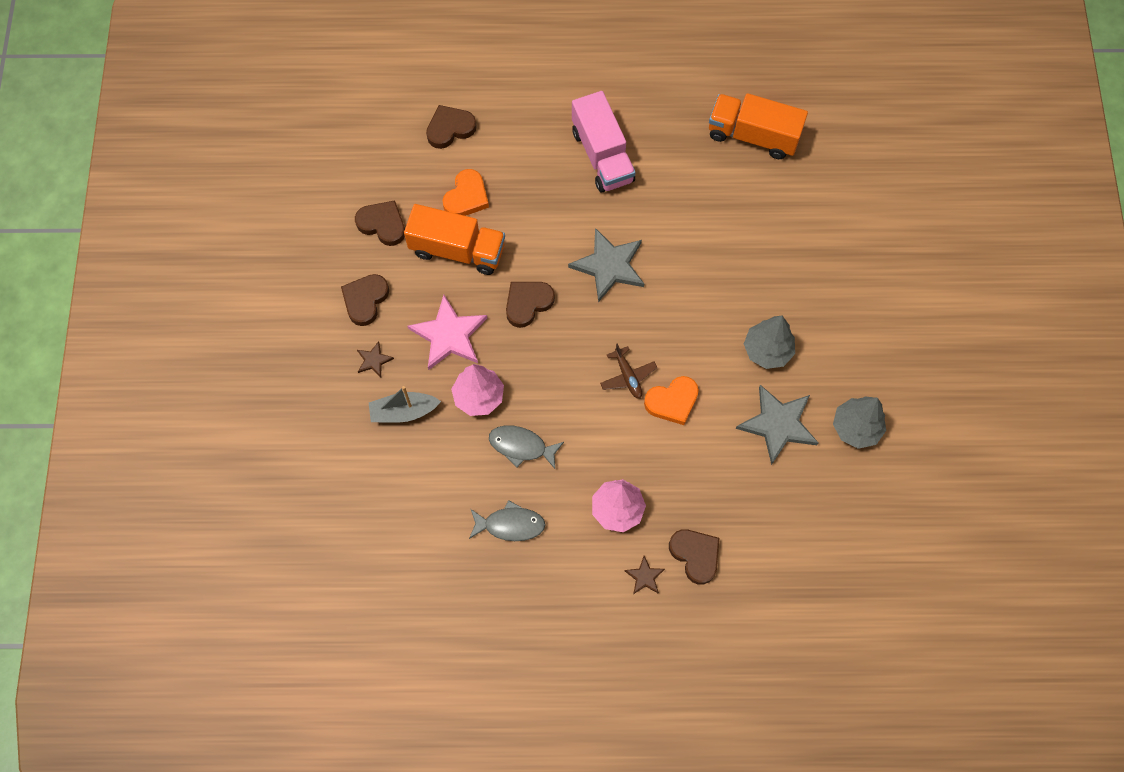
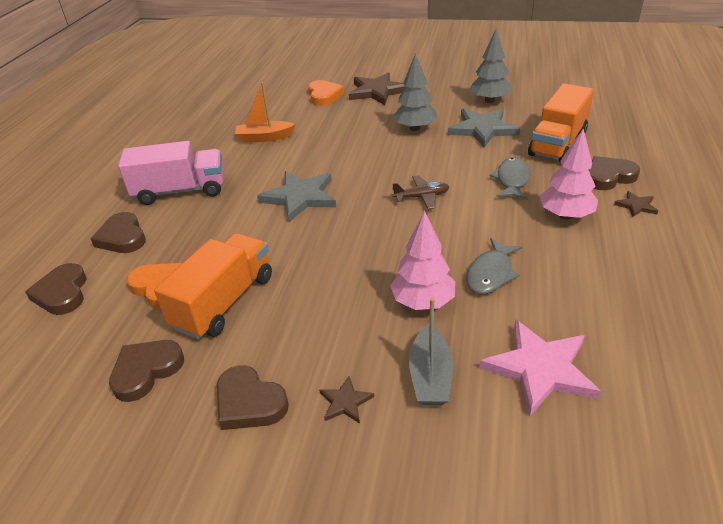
camera: 75 degrees left, 30 degrees down
pink star [408,295,487,370] -> pink star moved to [480,320,601,416]
grey fish [469,500,545,541] -> grey fish moved to [490,157,531,199]
brown heart [506,282,555,328] -> brown heart moved to [91,212,146,253]
orange heart [644,376,699,425] -> orange heart moved to [308,80,344,106]
orange truck [709,93,808,159] -> orange truck moved to [528,83,594,163]
none -> orange boat [235,82,296,143]
none -> brown star [349,72,406,105]

